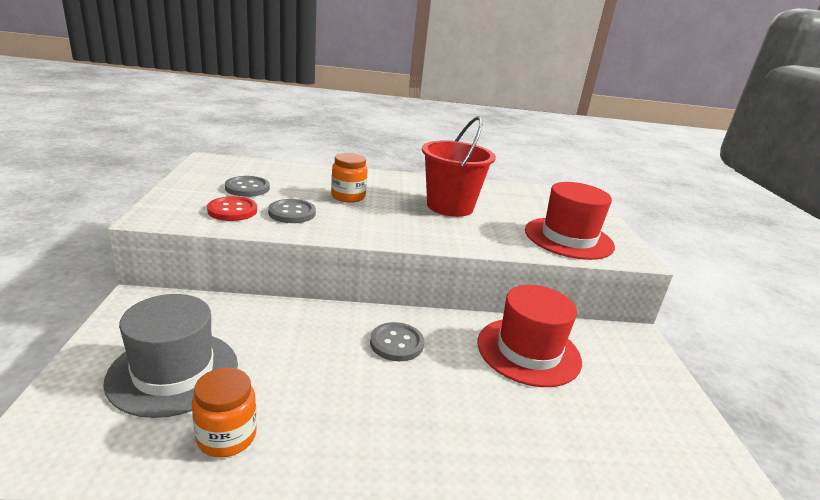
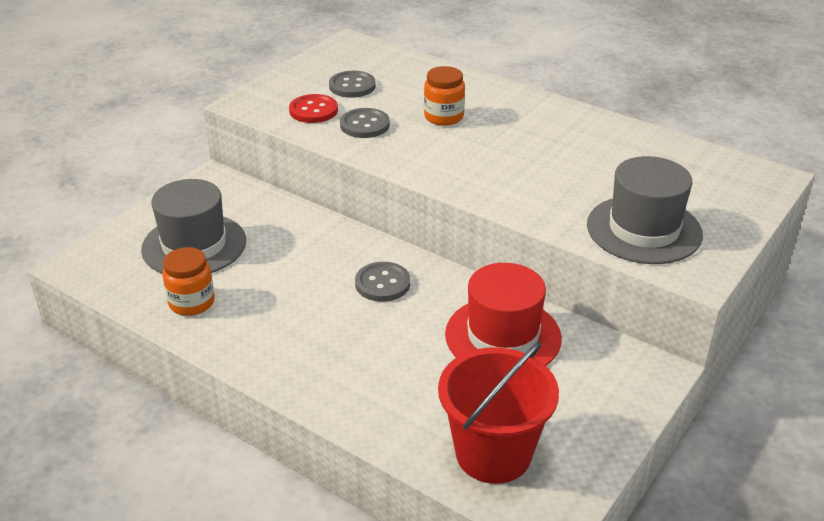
camera: 40 degrees right, 10 degrees up
red bucket [422,116,496,217] -> red bucket moved to [438,341,559,484]
red hat [525,182,615,260] -> grey hat [587,156,703,264]

